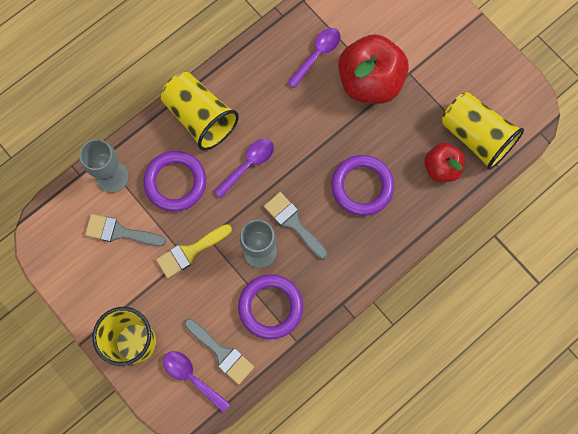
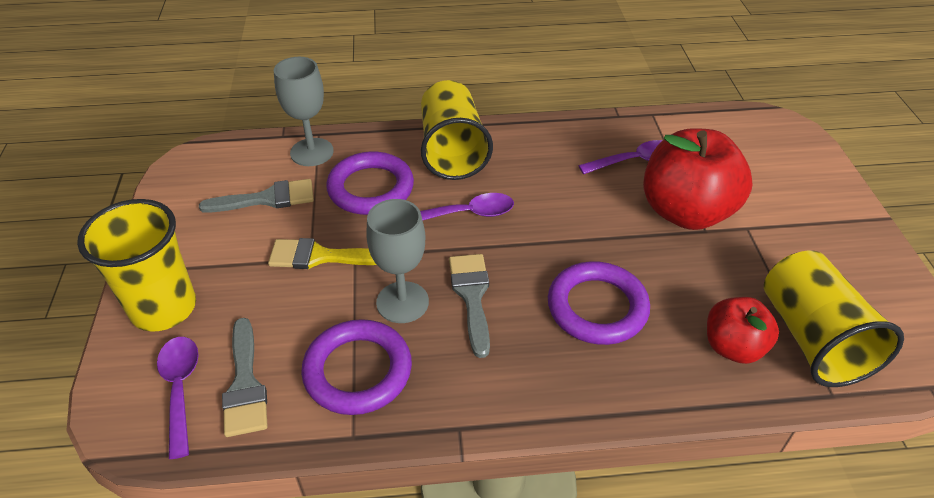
camera: 35 degrees right, 30 degrees down
grey brush [85,214,166,246] -> grey brush turned 120 degrees clockwise [199,179,314,213]

